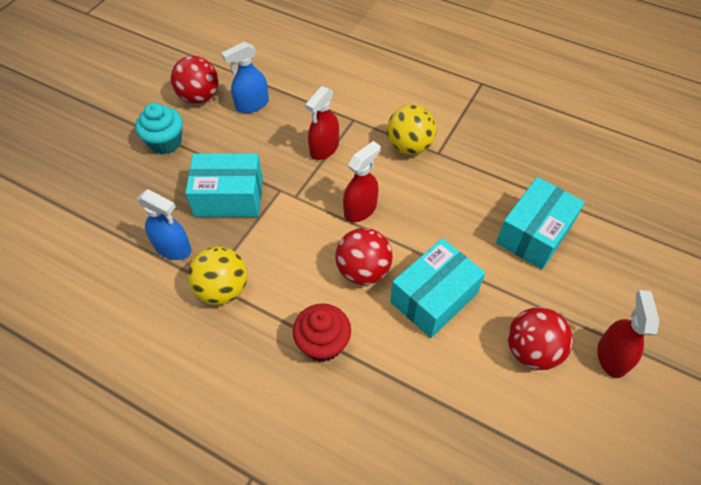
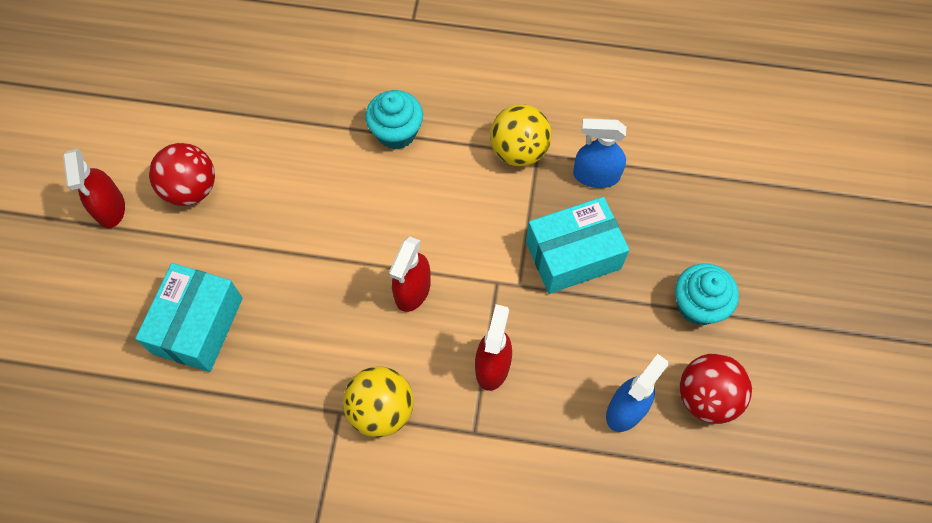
camera: 160 degrees right, 10 degrees up
red cupcake [293,303,351,362] -> turquoise cupcake [365,90,423,149]
red ball [335,228,392,285] -> none
turquoise box [390,238,485,338] -> none

